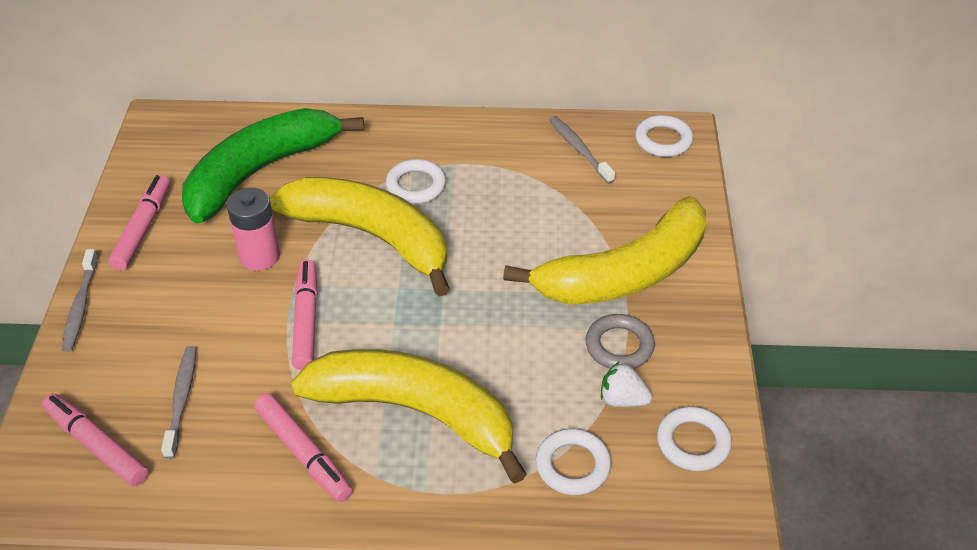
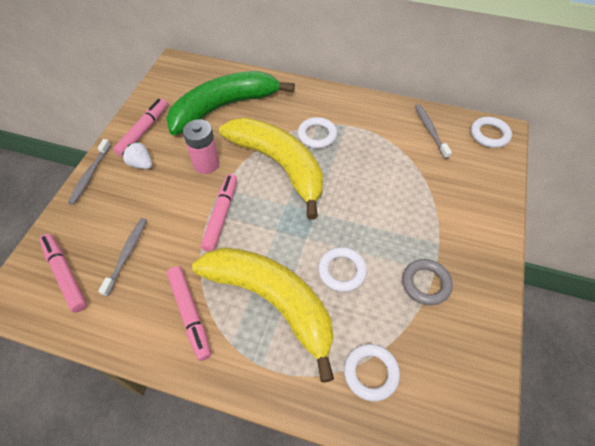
camera: 15 degrees right, 10 degrees up
yellow banana [503,197,706,305] -> none
white strawberry [601,362,652,407] -> white strawberry moved to [122,142,152,169]
white ring [657,406,732,471] -> white ring moved to [318,247,367,292]

